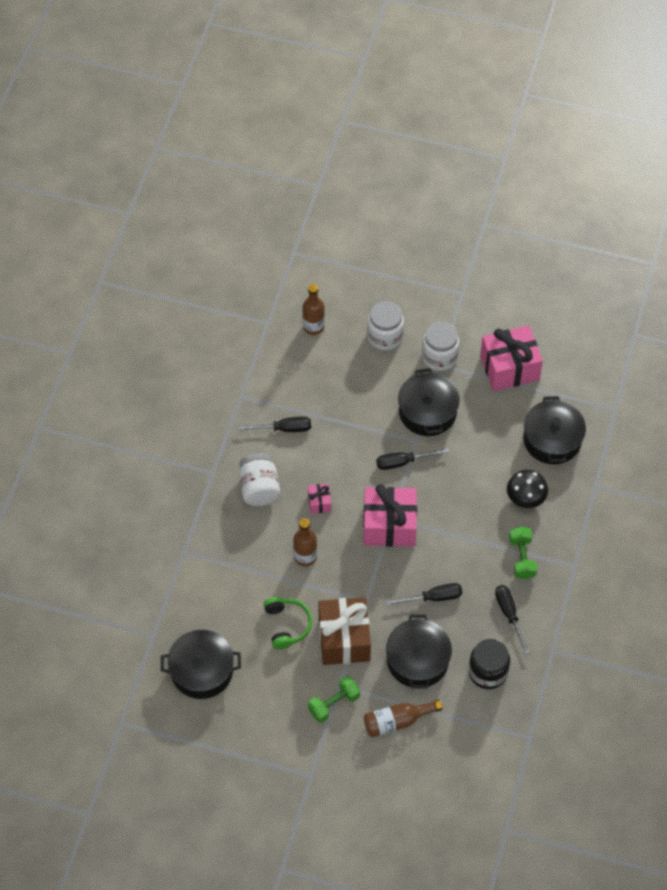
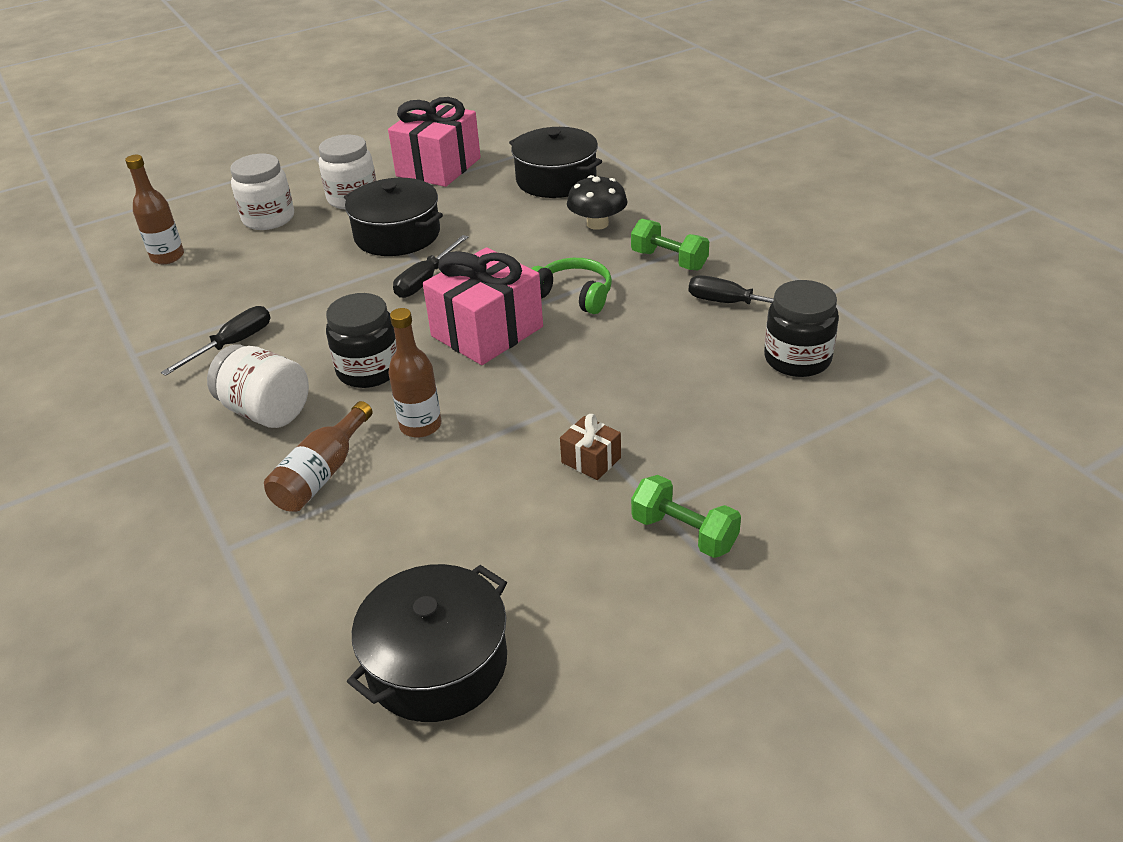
camera: 45 degrees left, 20 degrees down
green headphones [264,597,312,649] -> green headphones moved to [531,258,612,314]
pink gift [308,484,331,514] -> black jar [326,293,397,388]
green dumbbell [308,676,360,723] -> green dumbbell turned 60 degrees counterclockwise [631,475,741,558]
brown gift [318,597,371,665] -> brown gift [560,414,621,480], size x0.45
brown bottle [364,700,442,737] -> brown bottle moved to [264,401,373,512]
black screwdriver [386,583,462,606] -> none
black pot [386,615,452,688] -> none

